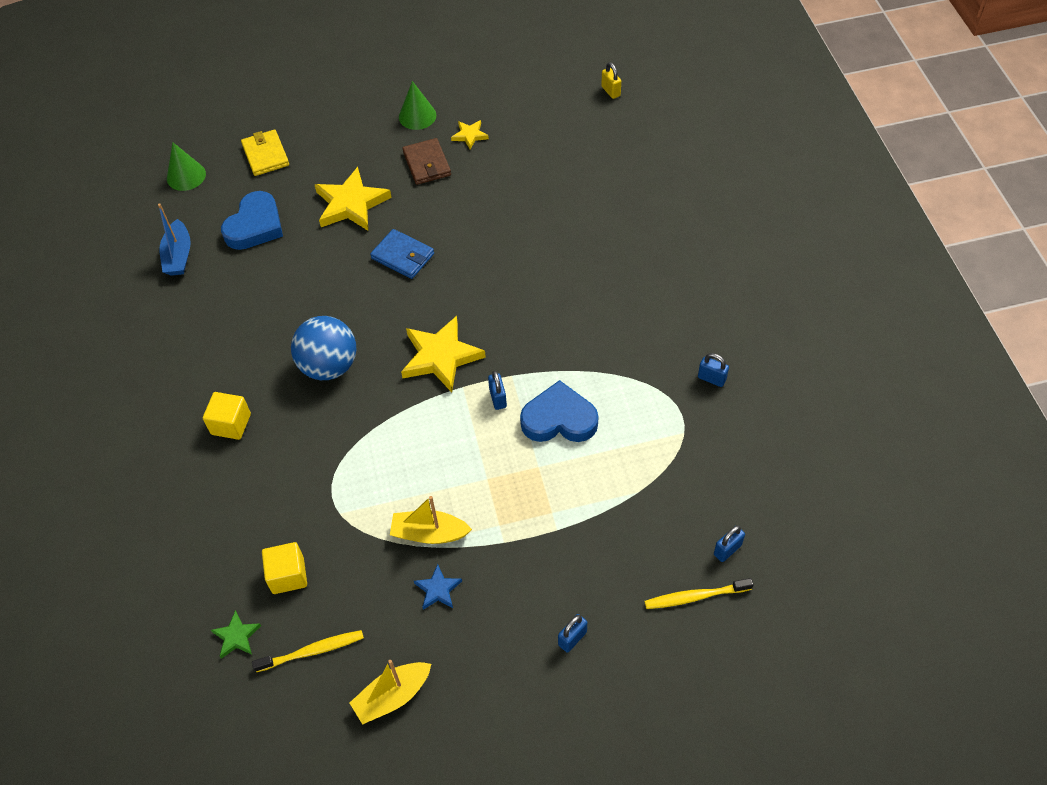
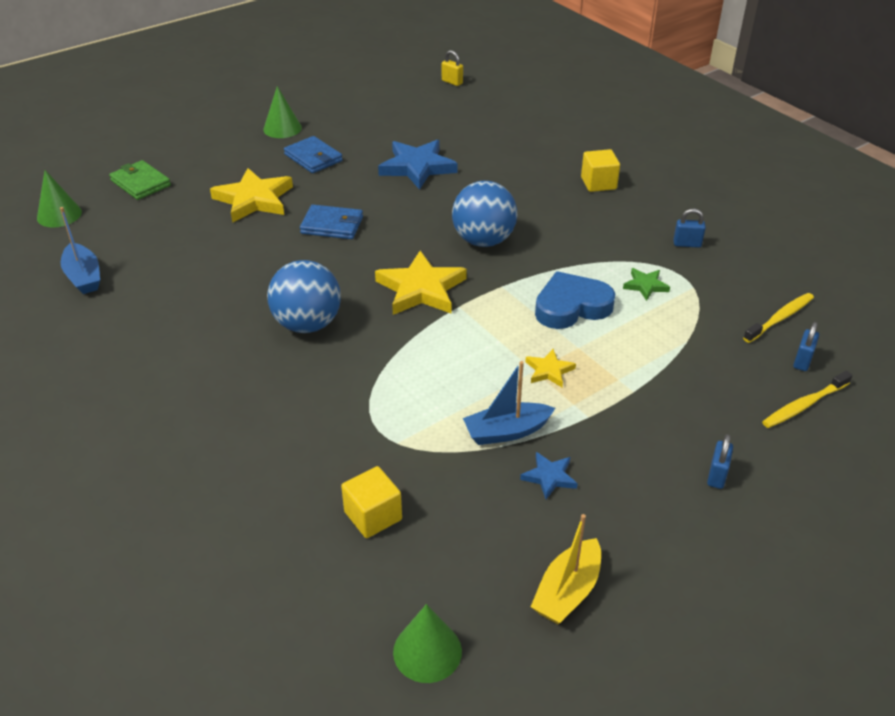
camera: 25 degrees left, 15 degrees down
yellow cube [203,392,251,440] -> yellow cube moved to [581,149,620,192]
green star [211,610,261,659] -> green star moved to [623,268,670,301]
blue heart [221,191,283,250] -> none
yellow wallet [241,130,289,176] -> green wallet [109,160,171,200]
yellow toothbrush [252,630,364,672] -> yellow toothbrush moved to [743,293,814,343]
yellow boat [390,496,472,544] -> blue boat [463,361,555,445]
brown wallet [402,138,451,185] -> blue wallet [284,136,343,173]
yellow star [451,120,489,149] -> yellow star moved to [525,349,576,387]
blue padlock [488,371,507,410] -> none
none -> blue star [378,140,458,190]
none -> green cone [393,604,462,683]
none -> blue ball [452,181,517,247]

